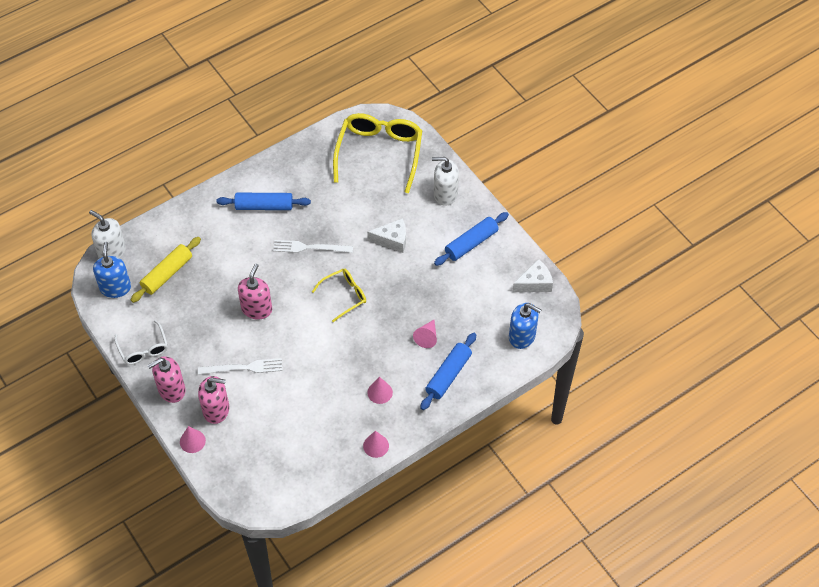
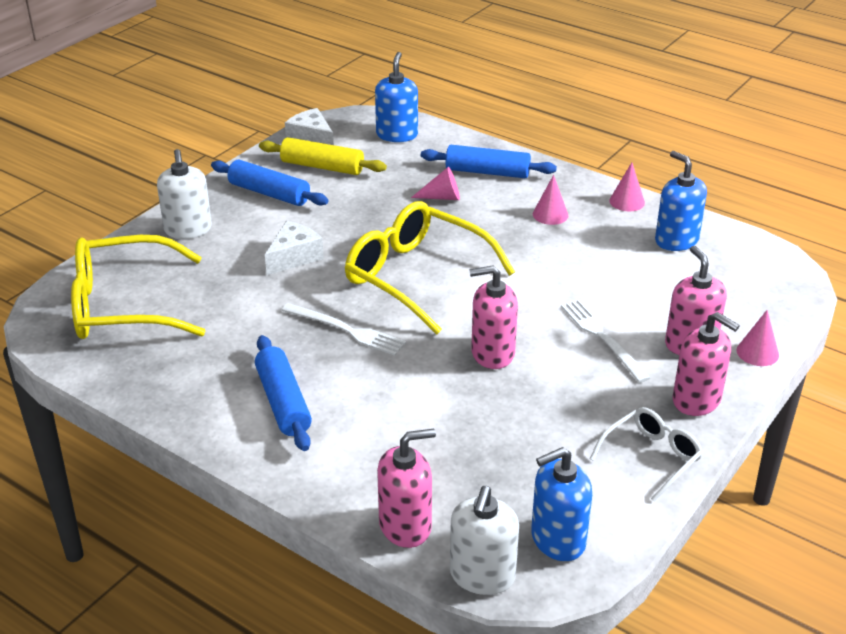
camera: 110 degrees left, 20 degrees down
yellow rolling pin [131,237,201,303] -> yellow rolling pin moved to [259,137,387,175]
white fork [273,240,353,253] -> white fork turned 45 degrees counterclockwise [281,303,406,356]
yellow glasses [312,269,366,322] -> yellow glasses [345,201,515,335], size x1.88
white cheese [367,218,406,253] -> white cheese turned 60 degrees clockwise [265,221,324,275]
none -> pink soap dispenser [377,429,436,548]
none -> blue soap dispenser [655,151,707,251]

